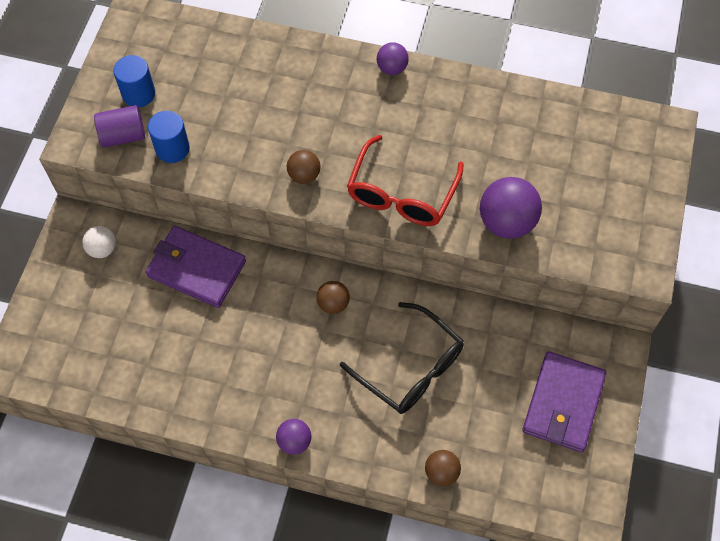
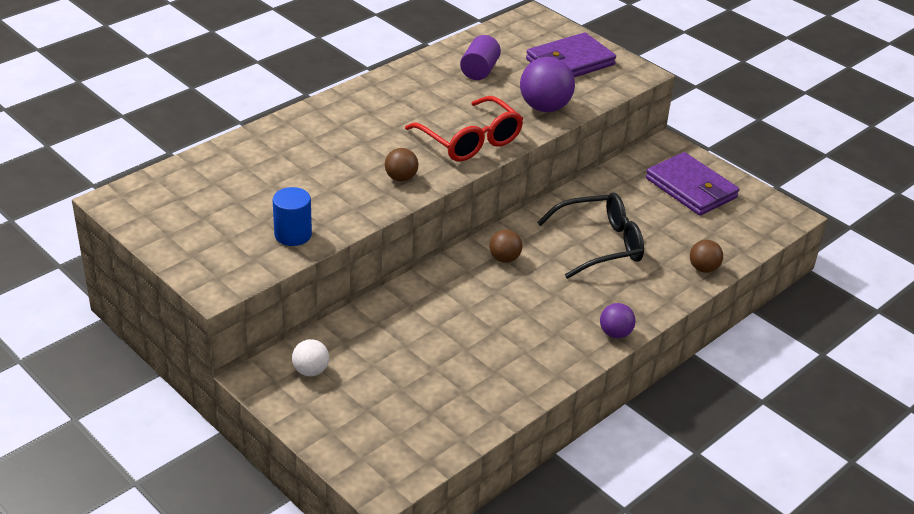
camera: 60 degrees left, 25 degrees down
purple cylinder [94,105,145,148] -> purple cylinder moved to [460,35,501,80]
blue cylinder [113,55,155,107] -> none
purple wallet [146,226,246,308] -> purple wallet moved to [526,32,616,77]
purple ball [377,42,409,75] -> none

